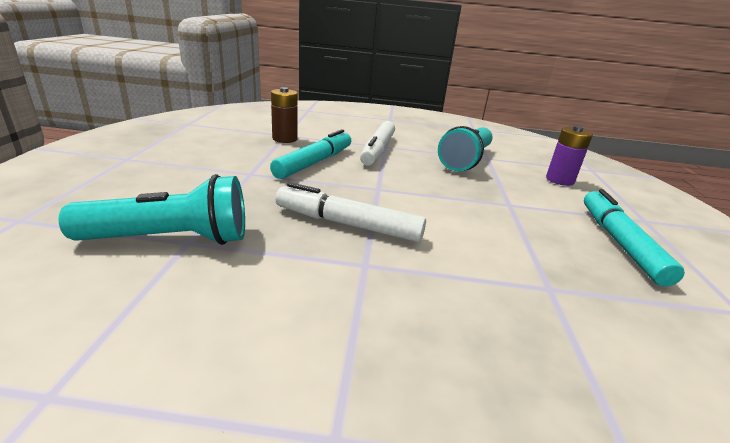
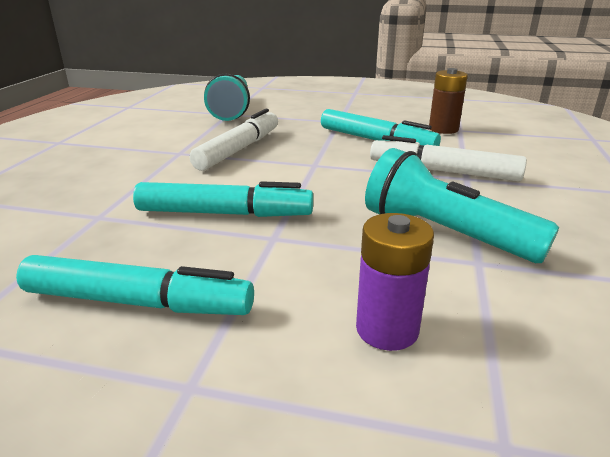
camera: 100 degrees right, 0 degrees up
none -> turquoise marker [133,181,313,217]

